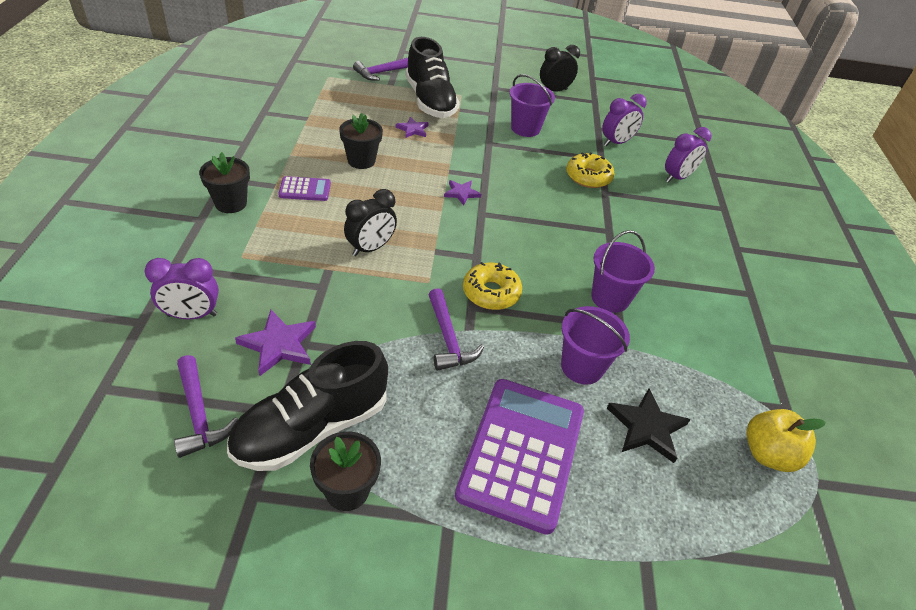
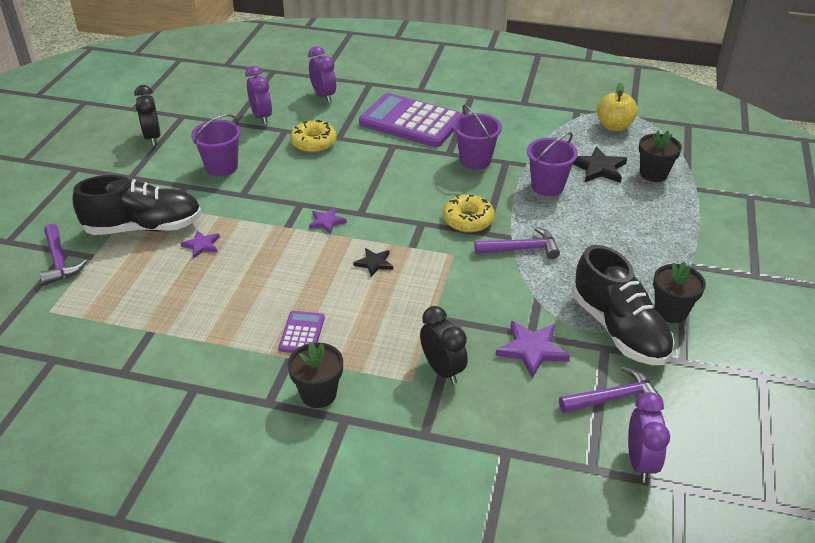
camera: 75 degrees left, 5 degrees down
purple clock [144,258,219,320] -> purple clock moved to [628,392,670,483]
black flower pot [339,113,383,169] -> black flower pot moved to [639,131,682,182]
black clock [344,189,397,256] -> black clock moved to [420,306,468,384]
purple calculator [455,379,584,535] -> purple calculator moved to [359,93,463,147]
none -> black star [353,248,393,277]

